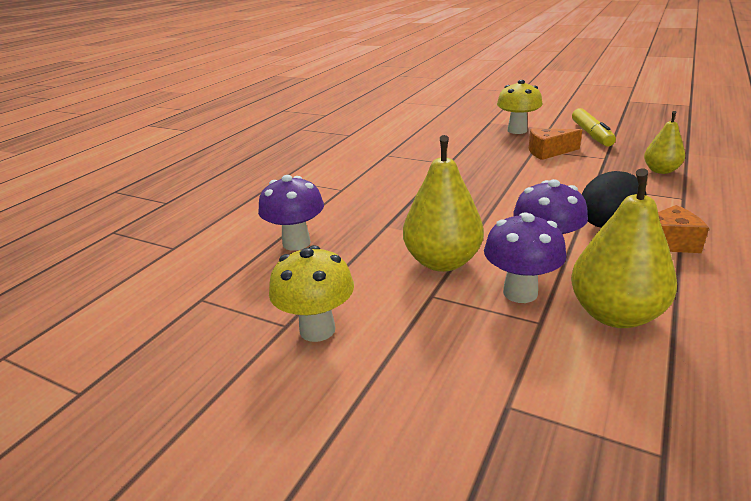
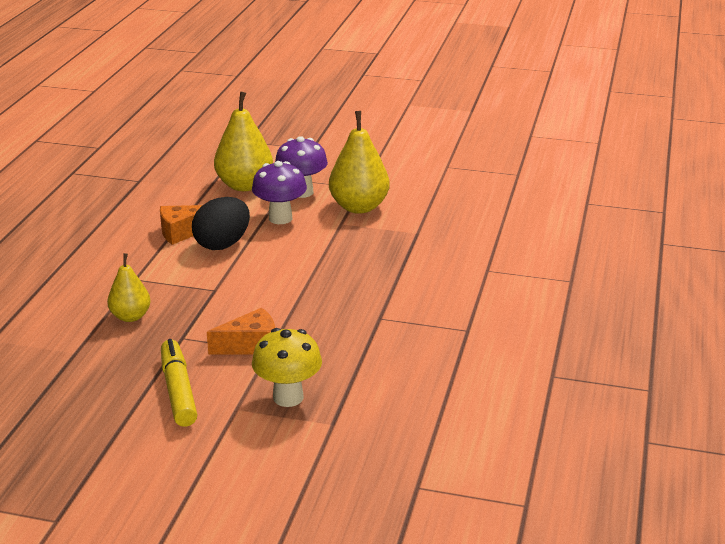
camera: 165 degrees right, 0 degrees up
purple mushroom [258,175,324,251] -> none
yellow mushroom [269,245,354,342] -> none

